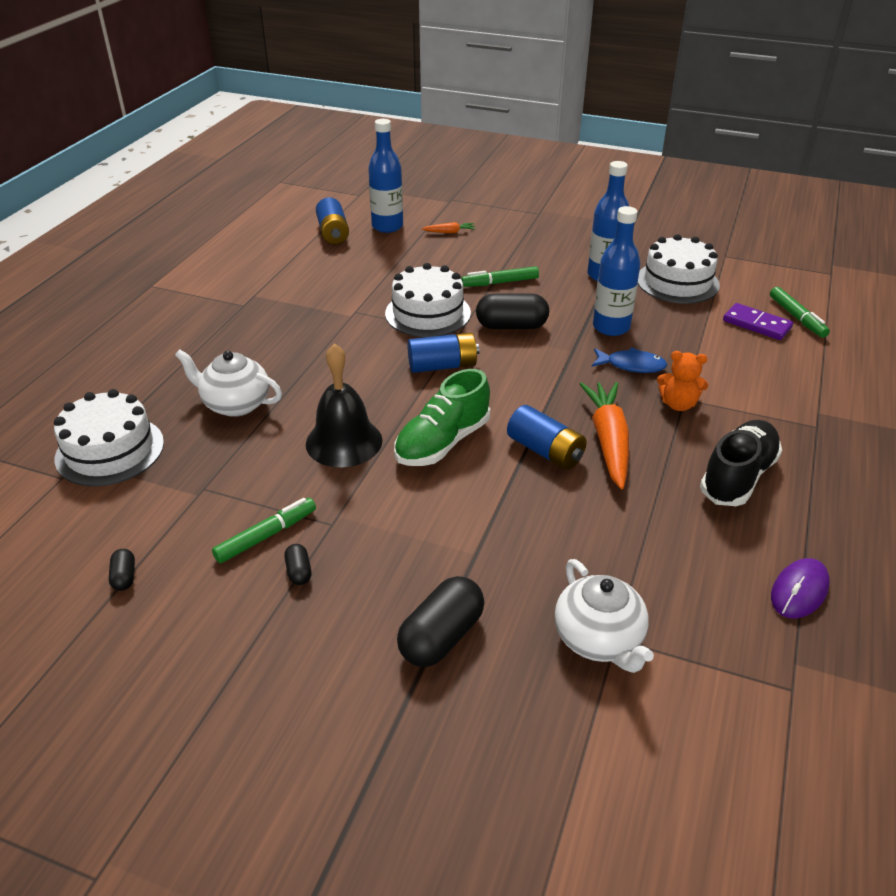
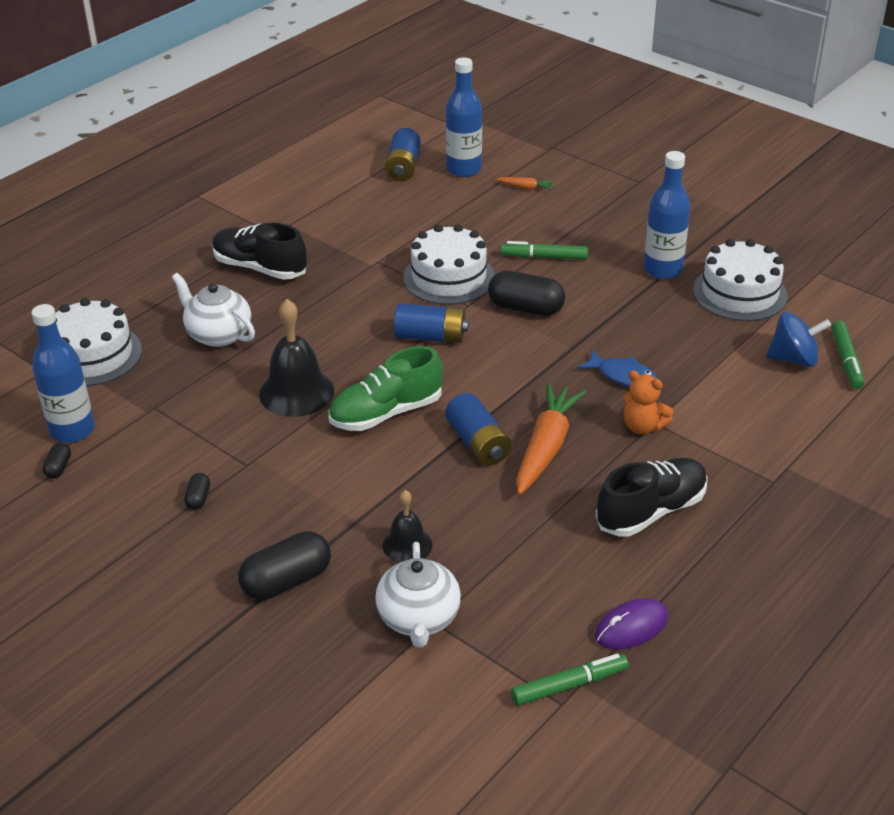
camera: 20 degrees right, 0 degrees up
green marker [212,498,316,563] -> green marker moved to [511,654,628,706]
blue bottle [593,206,641,336] -> blue bottle moved to [31,304,95,443]
purple domino [723,303,793,340] -> blue spinning top [766,312,831,367]
none -> black shoe [212,223,307,280]
none -> black bell [383,490,432,563]

